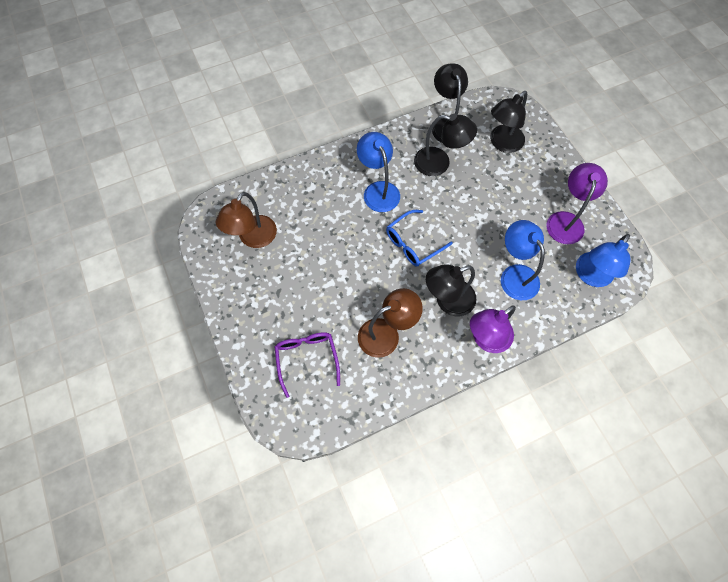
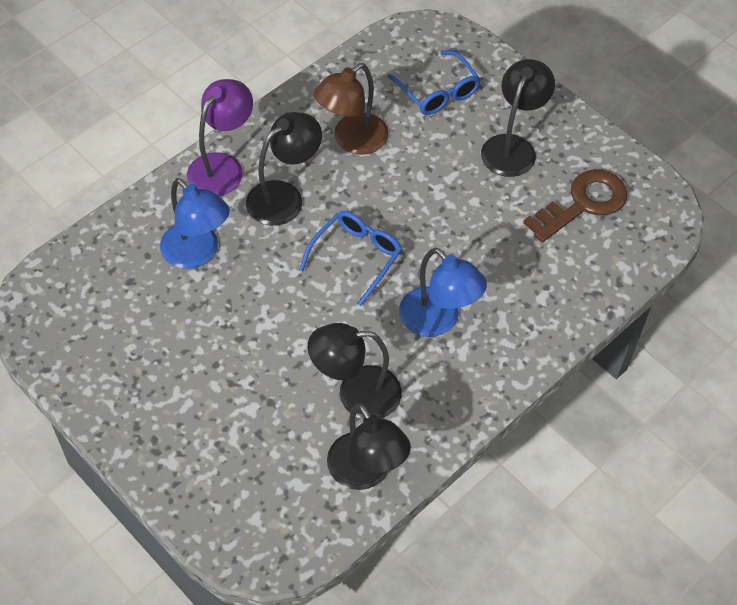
camera: 160 degrees right, 10 degrees down
brown lamp [216,192,277,248] -> brown key [523,170,627,242]
purple glasses [275,332,340,398] -> blue glasses [387,50,481,115]
black lamp [490,91,527,153] -> black lamp moved to [481,59,555,177]
purple lamp [547,163,608,244] -> none
blue lamp [576,234,631,287] -> none

